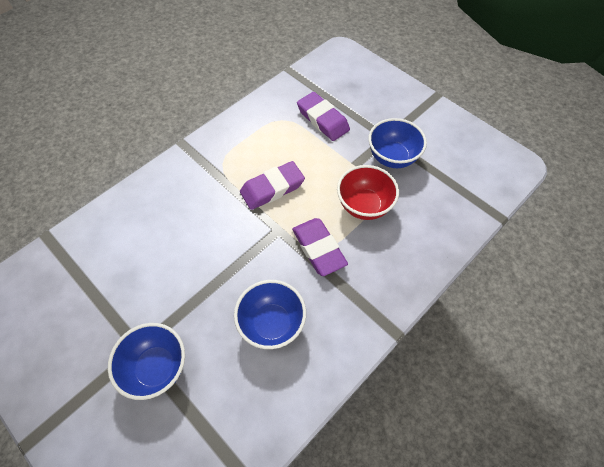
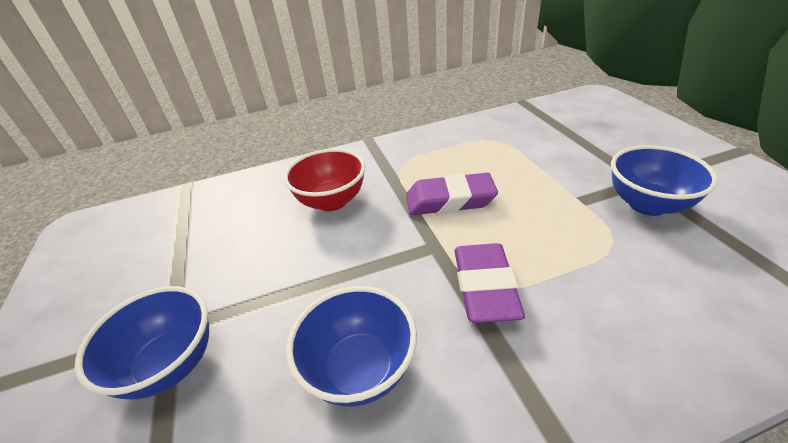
camera: 30 degrees right, 20 degrees down
purple eraser [297,92,350,141] -> none
red bowl [337,165,399,220] -> red bowl moved to [284,149,365,211]

